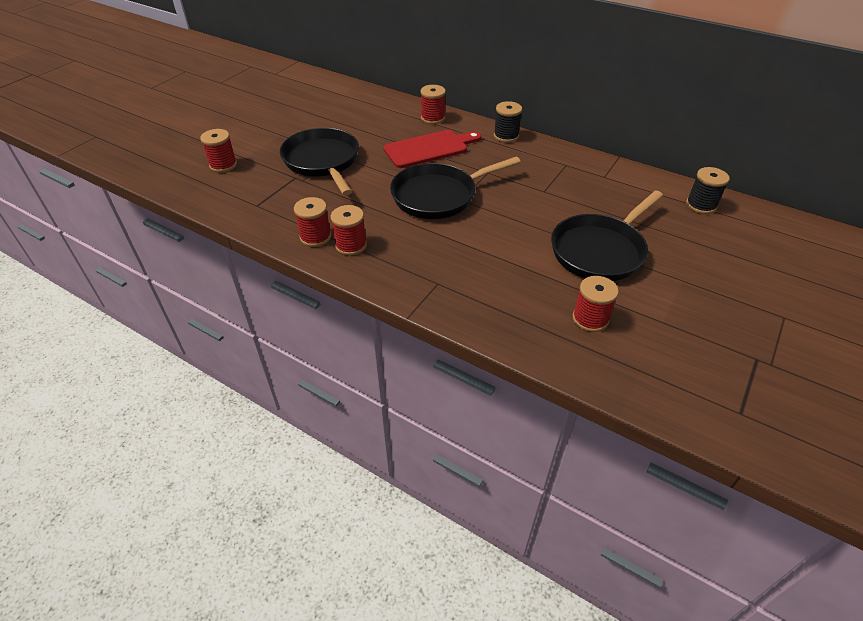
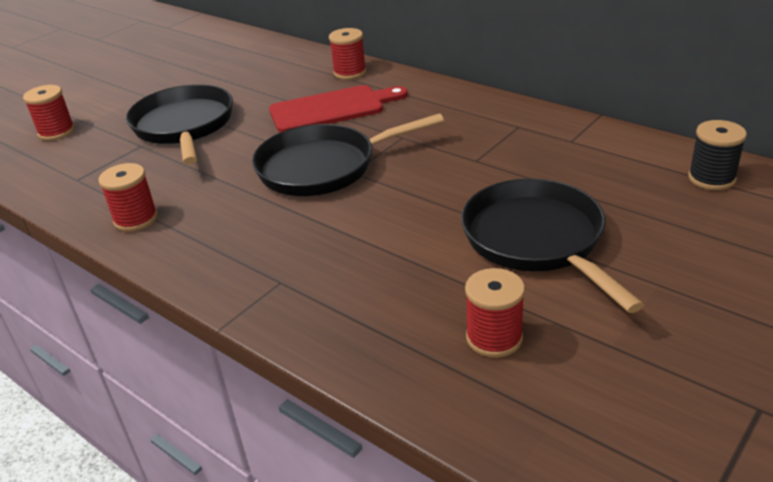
camera: 10 degrees right, 10 degrees down
red spool [331,205,367,256] -> none
black spool [494,101,522,143] -> none
black pan [551,191,663,281] -> black pan turned 105 degrees clockwise [461,178,644,313]

